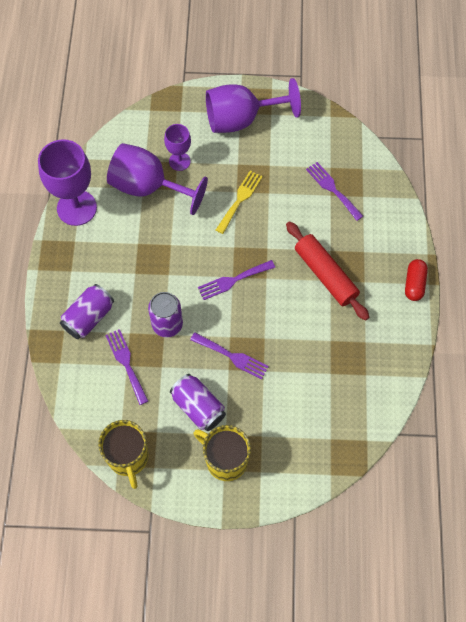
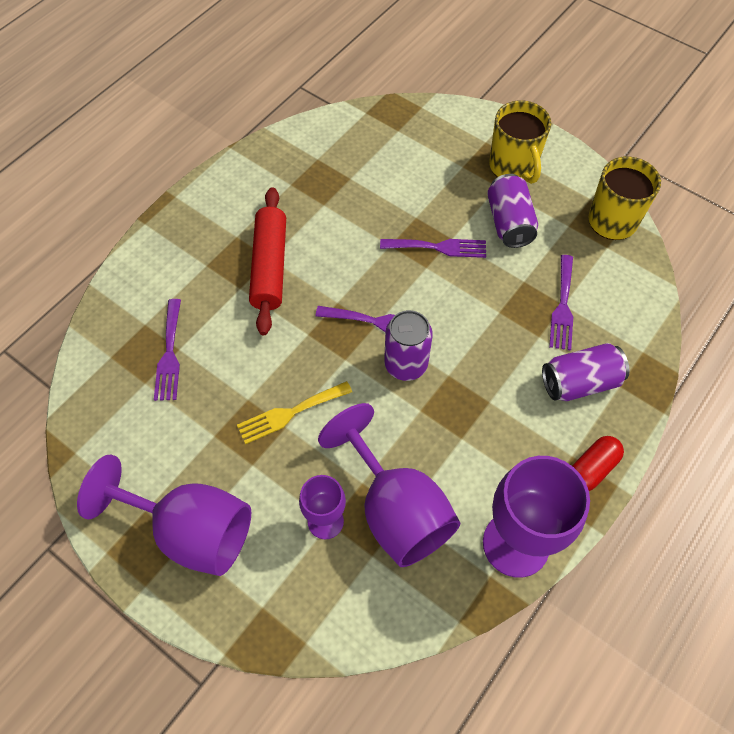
camera: 145 degrees left, 5 degrees down
purple can [148,292,183,338] -> purple can moved to [384,310,433,381]
purple fork [190,332,269,380] -> purple fork turned 120 degrees clockwise [380,239,486,258]
red capsule [405,259,428,301] -> red capsule moved to [572,436,624,491]

